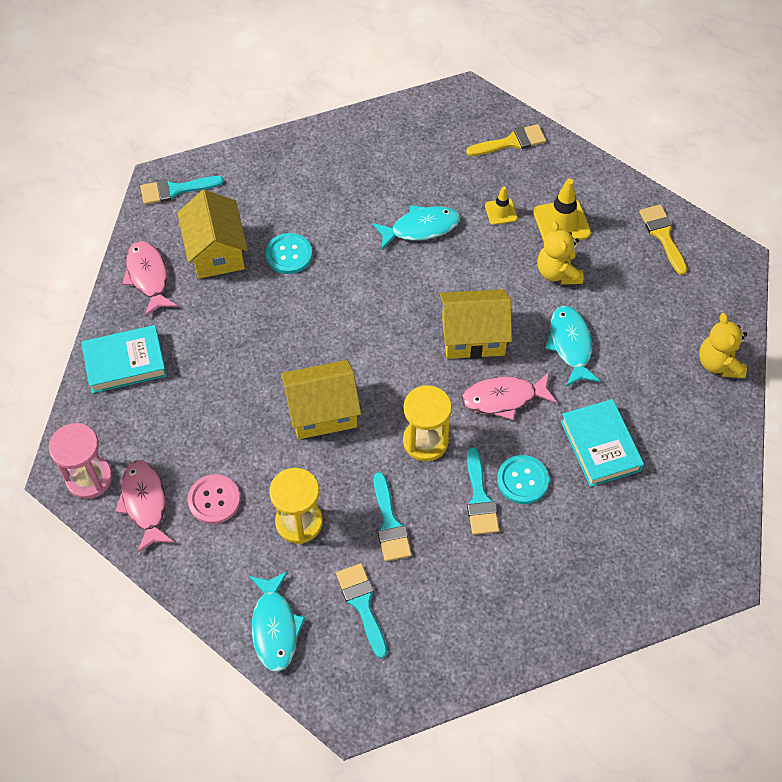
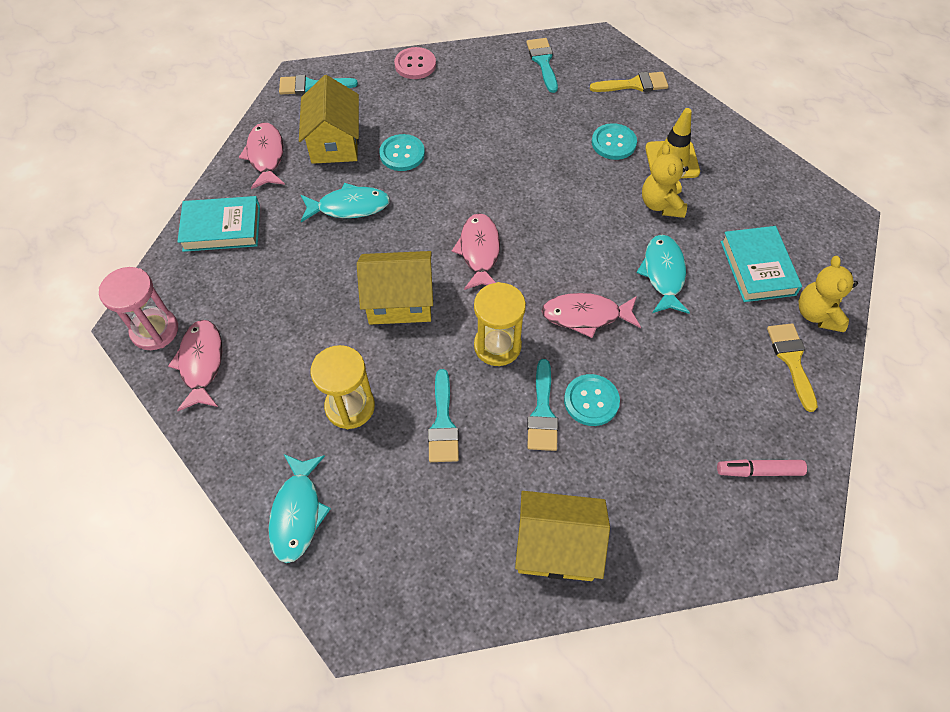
camera: 10 degrees right, 0 degrees up
pink button [188,474,240,524] -> pink button moved to [394,47,436,79]
turquoise brush [336,563,387,659] -> turquoise brush moved to [526,38,558,93]
turquoise fish [372,205,460,250] -> turquoise fish moved to [301,183,390,222]
yellow house [440,289,512,359] -> yellow house moved to [515,491,610,581]
yellow traffic cone [485,187,517,225] -> turquoise button [592,123,637,160]
turquoise book [561,399,644,487] -> turquoise book moved to [720,226,802,302]
yellow brush [639,204,687,275] -> yellow brush moved to [767,323,818,412]
none -> pink fish [452,213,500,290]
none -> pink marker [717,459,807,477]

